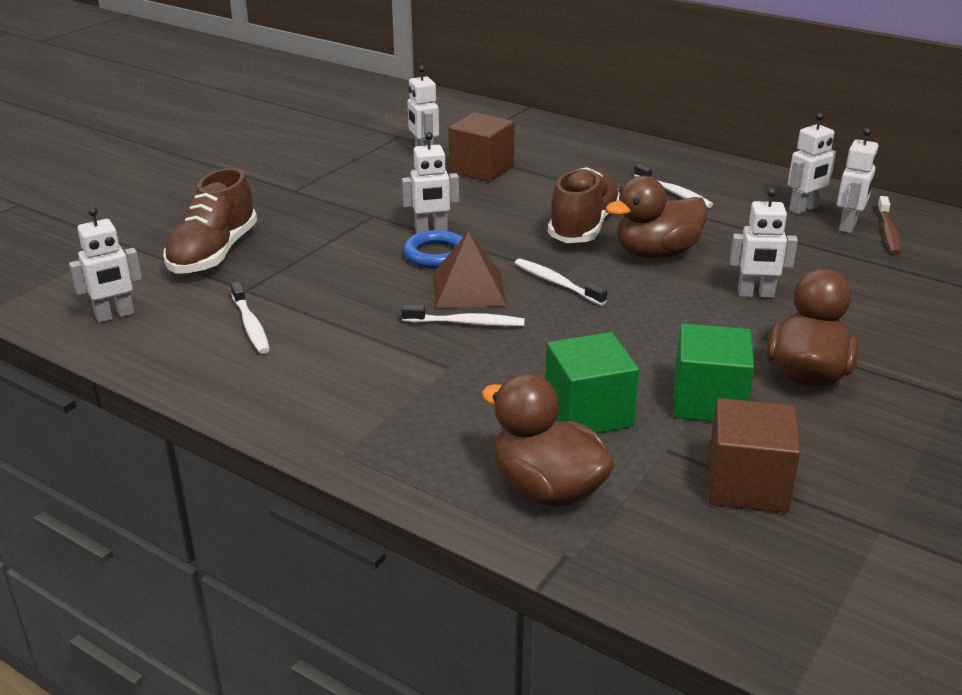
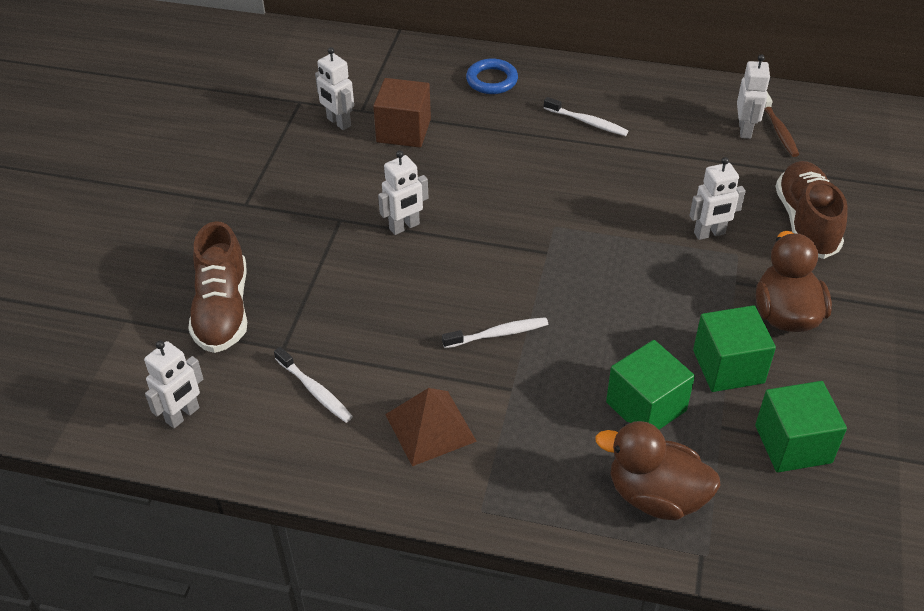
camera: 20 degrees left, 15 degrees up
blue ring [403,230,463,268] -> blue ring moved to [466,59,518,94]
brown pyramid [433,232,507,309] -> brown pyramid moved to [385,388,477,466]
white toothbrush [515,259,607,305] -> none
brown shoe [548,167,620,243] -> brown shoe moved to [776,161,848,259]
brown duck [606,176,708,259] -> none
brown cube [709,398,801,513] -> green cube [755,381,847,472]
white robot [788,113,836,214] -> none

